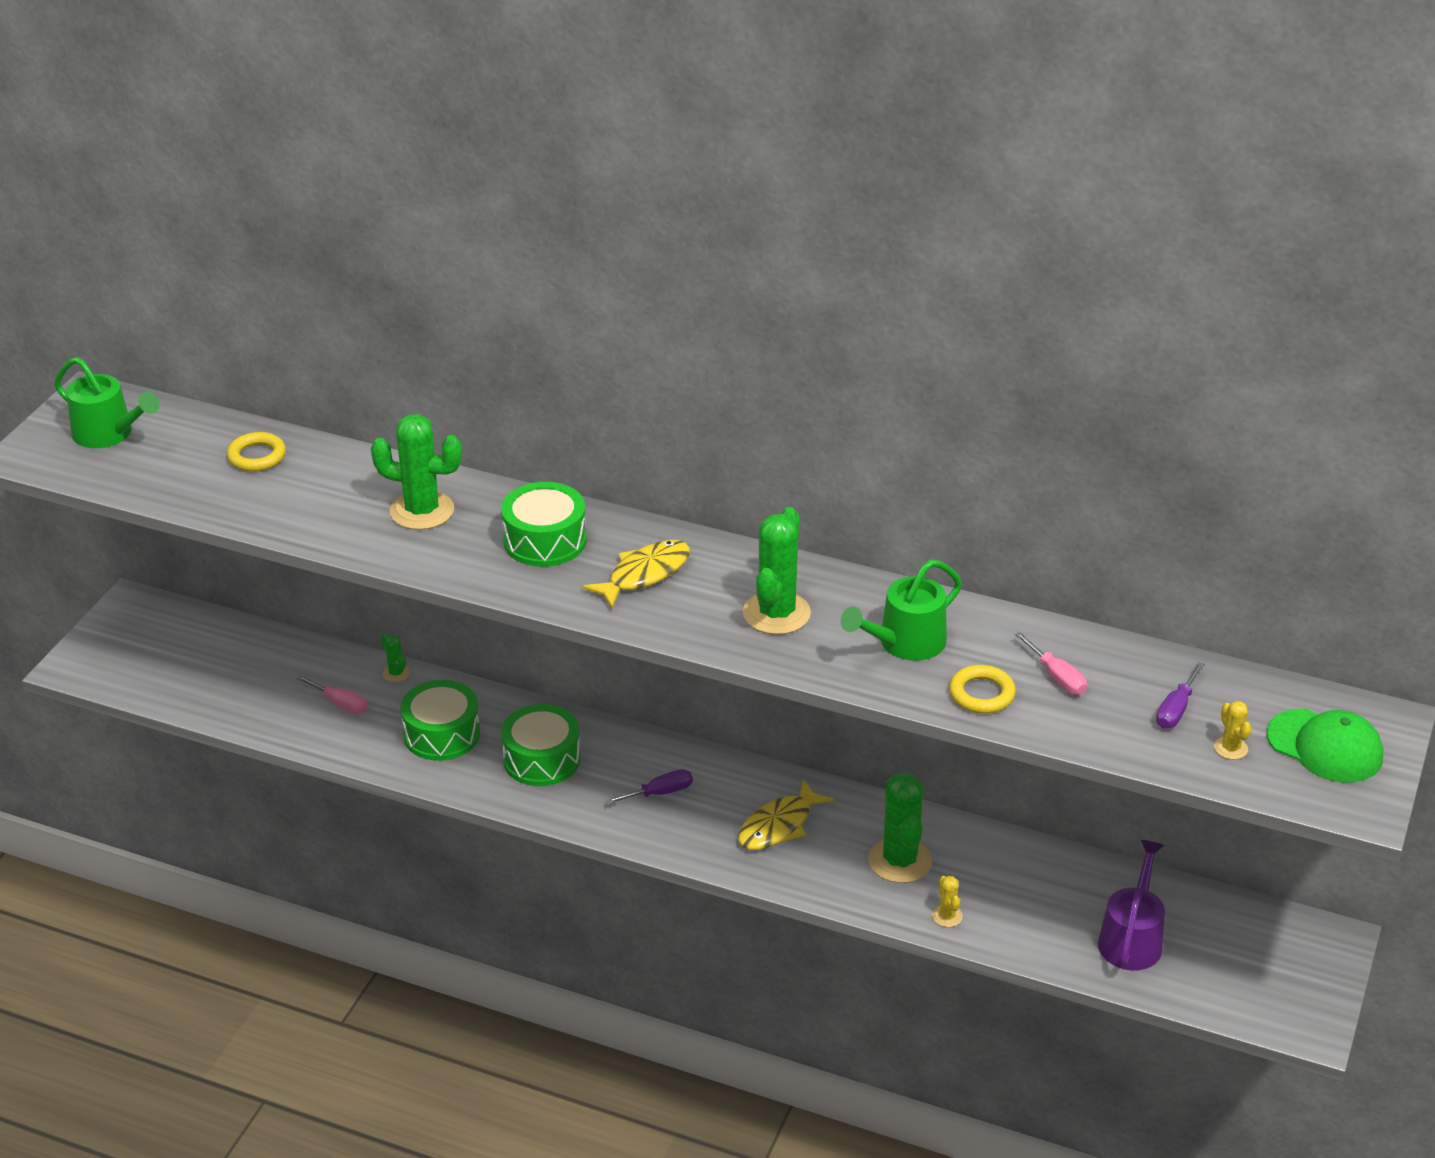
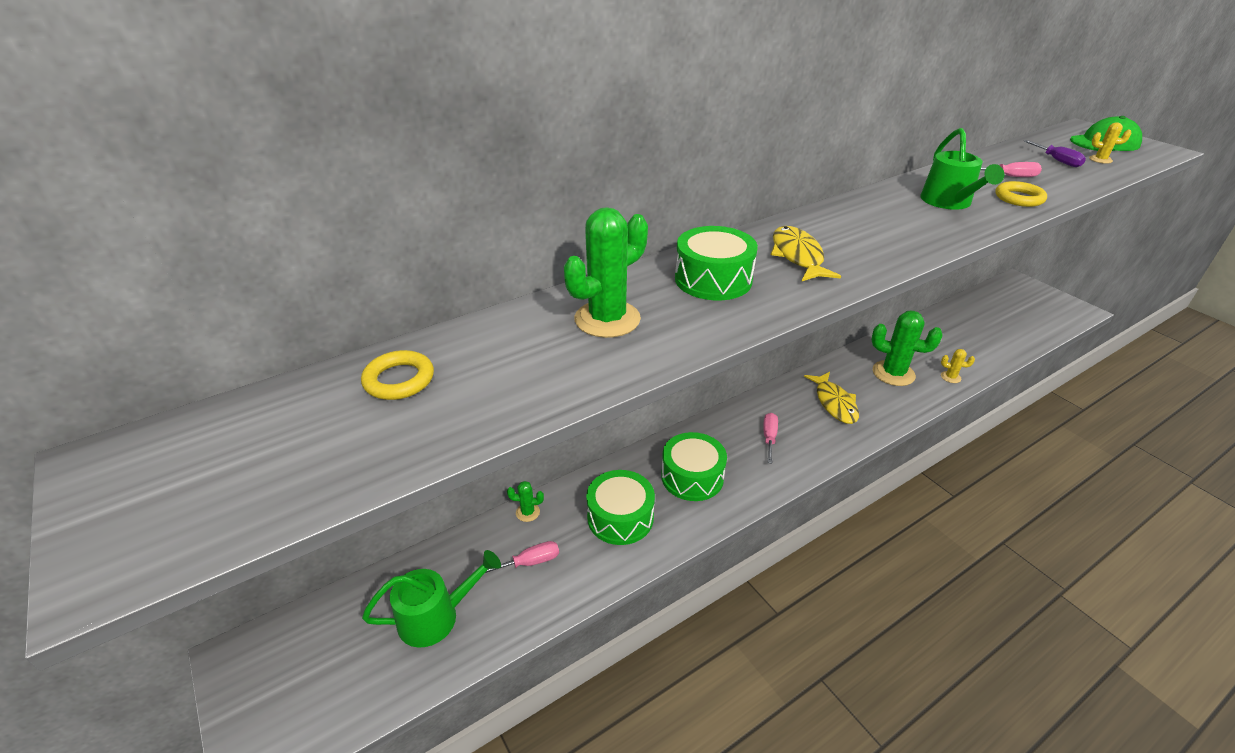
camera: 55 degrees left, 0 degrees up
green watering can [54,357,160,448] -> green watering can moved to [362,550,501,648]
purple screwdriver [606,769,693,804] -> pink screwdriver [763,413,778,464]
green cactus [743,507,811,635] -> none
purple watering can [1098,840,1165,970] -> none

